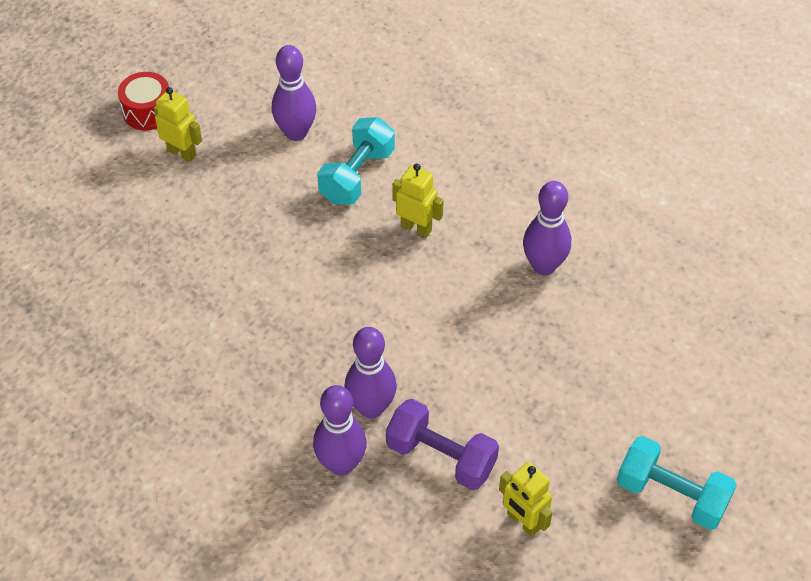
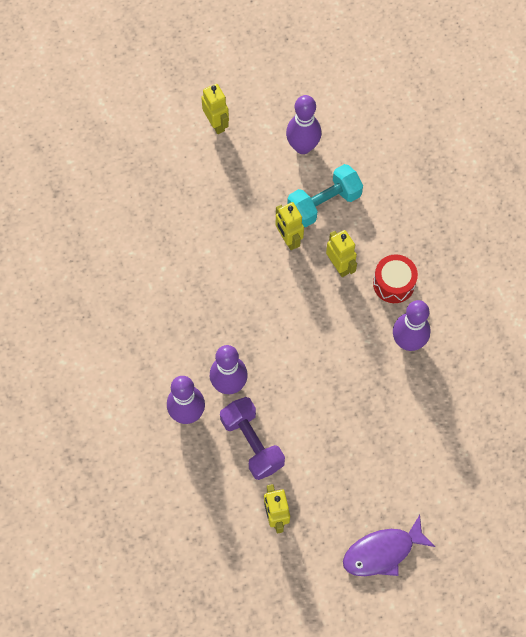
camera: 30 degrees right, 15 degrees up
red drum [118,72,169,130] -> red drum moved to [373,254,418,303]
turquoise dumbbell [617,436,737,530] -> purple fish [343,515,436,576]
none -> yellow robot [276,202,304,250]

